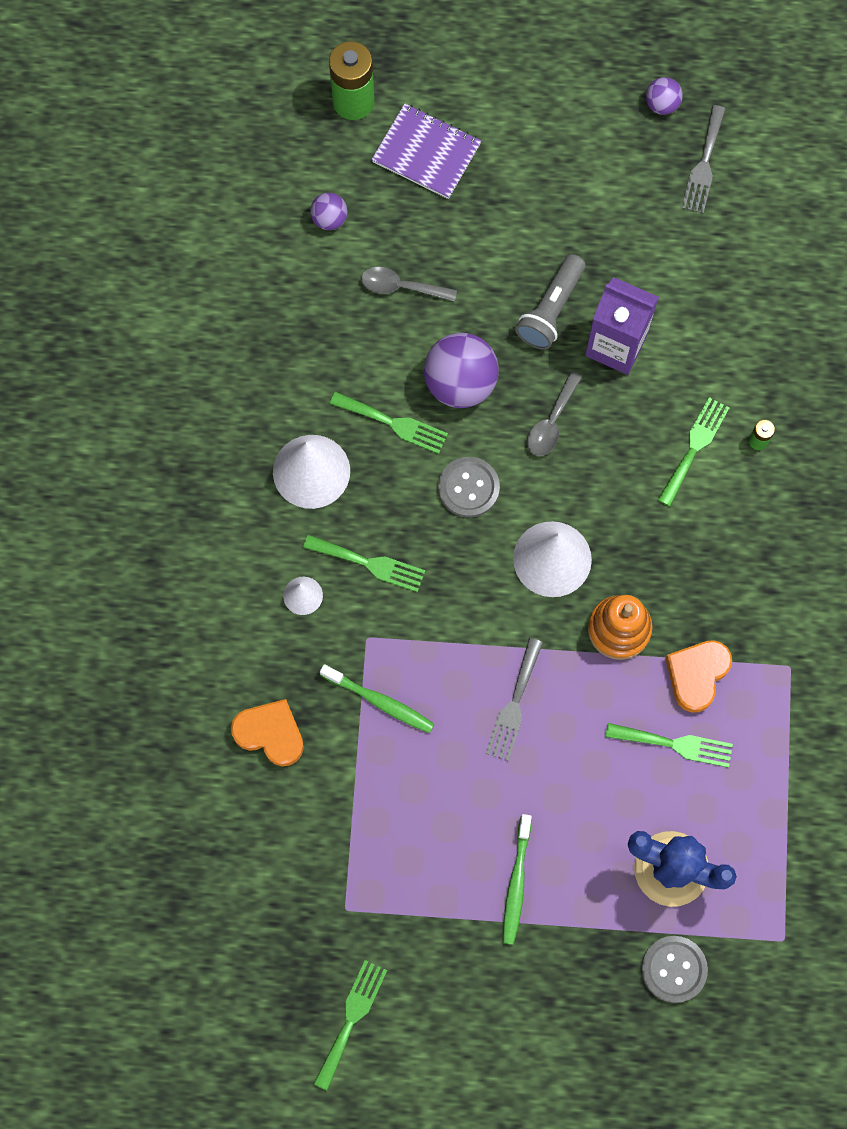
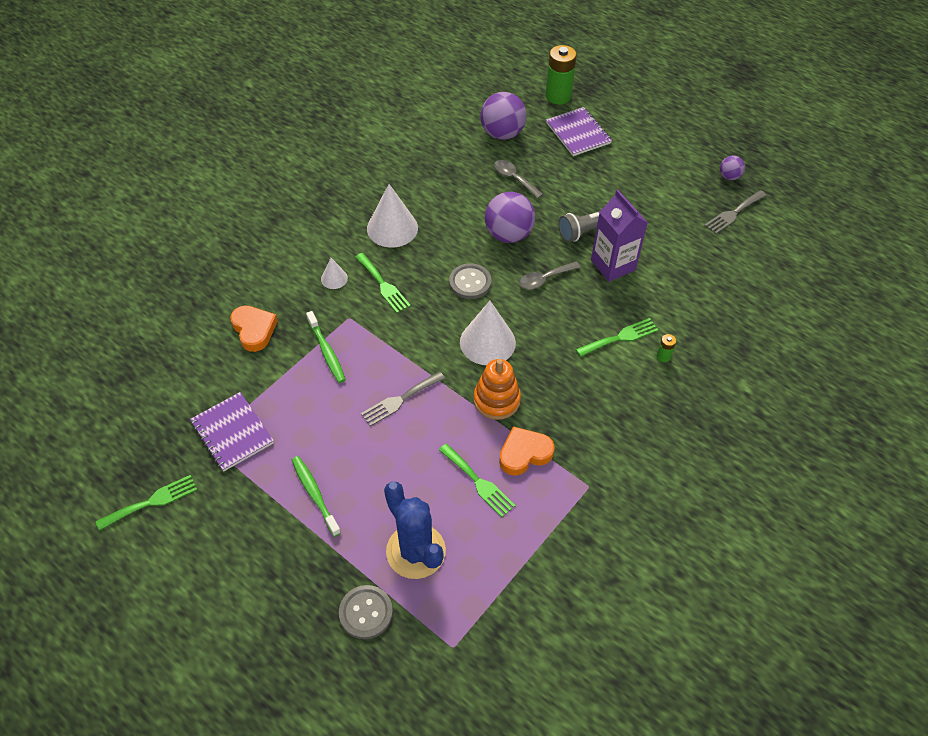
camera: 35 degrees right, 20 degrees down
purple ball [310,193,348,230] -> purple ball [480,92,527,140], size x1.96
green fork [330,392,448,454] -> none
green toothbrush [503,814,532,945] -> green toothbrush turned 105 degrees clockwise [292,456,341,537]
none -> purple notebook [190,392,274,471]

